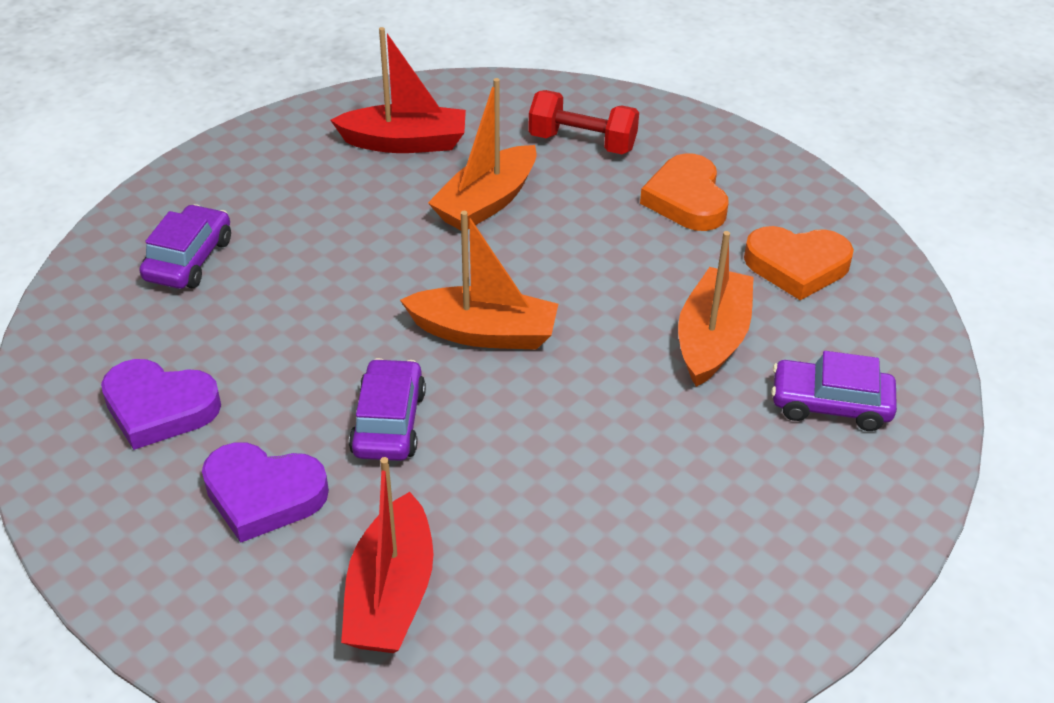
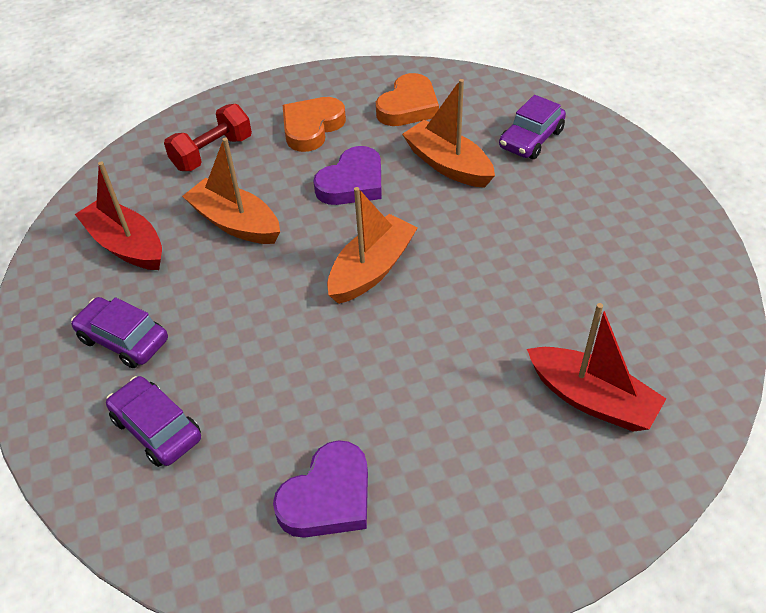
camera: 60 degrees left, 5 degrees up
purple heart [202,442,329,543] -> purple heart moved to [313,146,382,205]
red boat [330,27,466,153] -> red boat turned 75 degrees counterclockwise [75,161,162,270]
purple car [349,358,426,461] -> purple car moved to [71,297,168,368]
orange boat [428,78,536,230] -> orange boat turned 150 degrees clockwise [182,138,280,244]
orange heart [640,153,729,231] -> orange heart turned 105 degrees clockwise [283,97,346,152]

